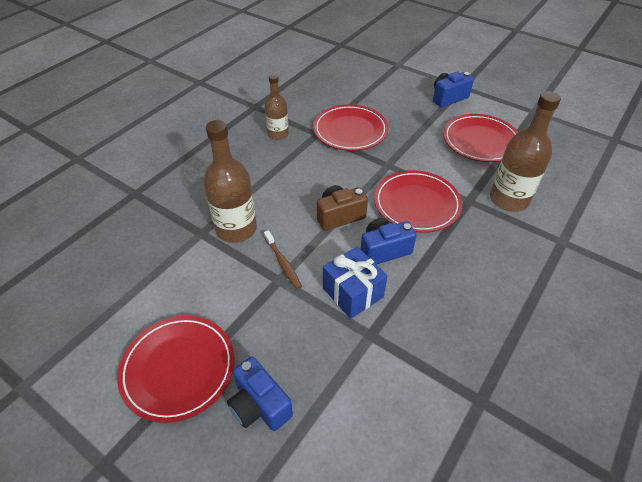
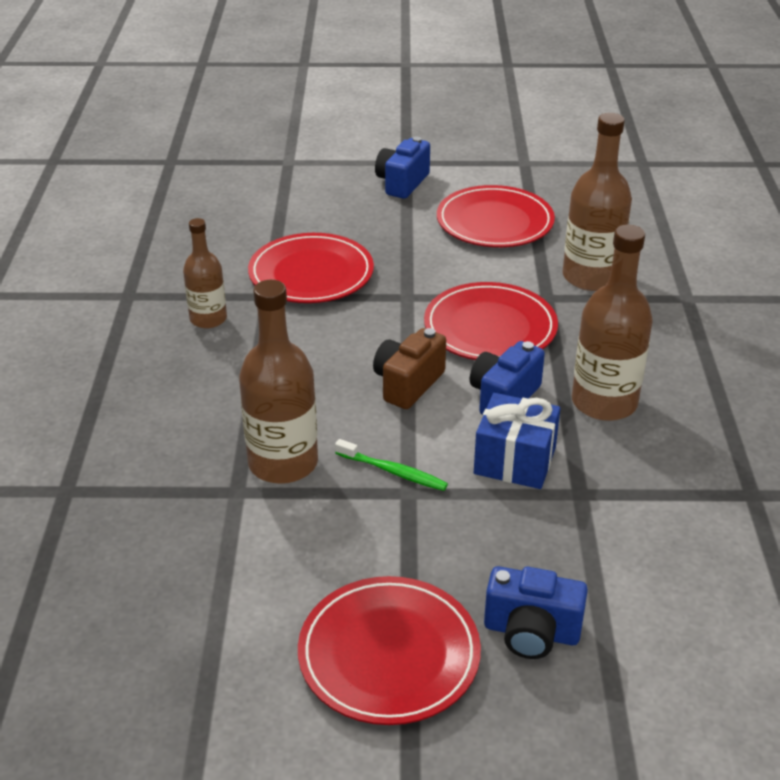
camera: 35 degrees left, 10 degrees down
brown toothbrush [264,230,302,289] -> green toothbrush [335,439,448,491]
none -> brown bottle [572,225,653,421]

